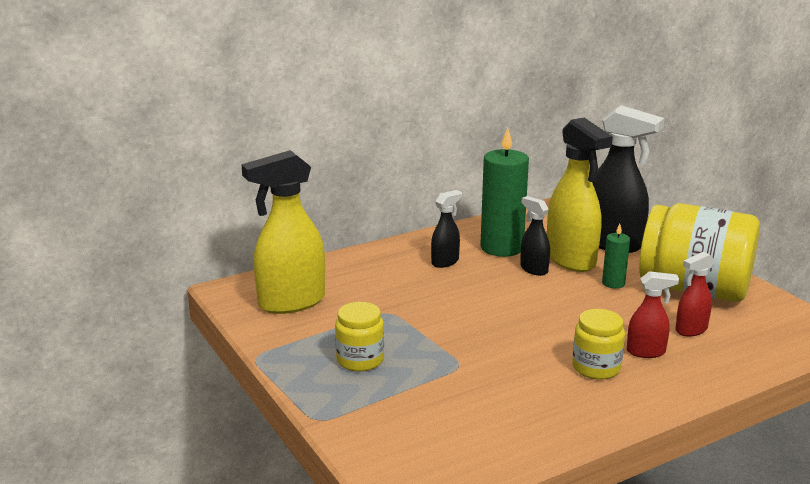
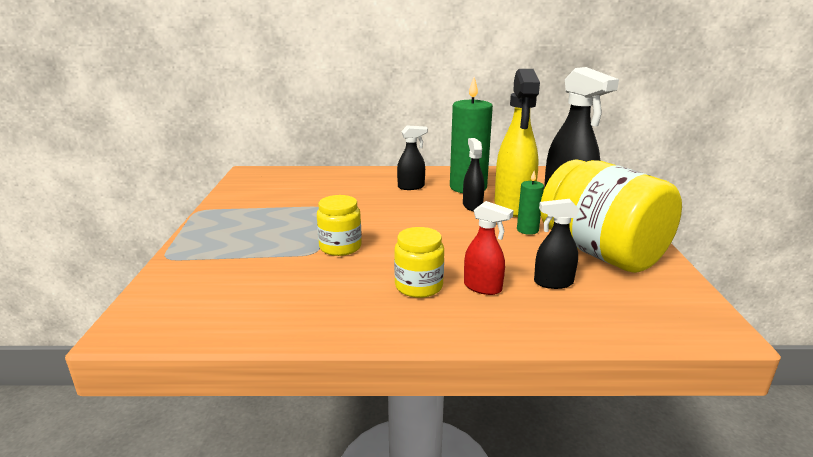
camera: 30 degrees right, 0 degrees up
yellow spray bottle [241,150,325,314] -> none
yellow jar [335,302,384,371] -> yellow jar moved to [317,195,362,256]
red spray bottle [676,252,715,336] -> black spray bottle [534,199,579,289]

